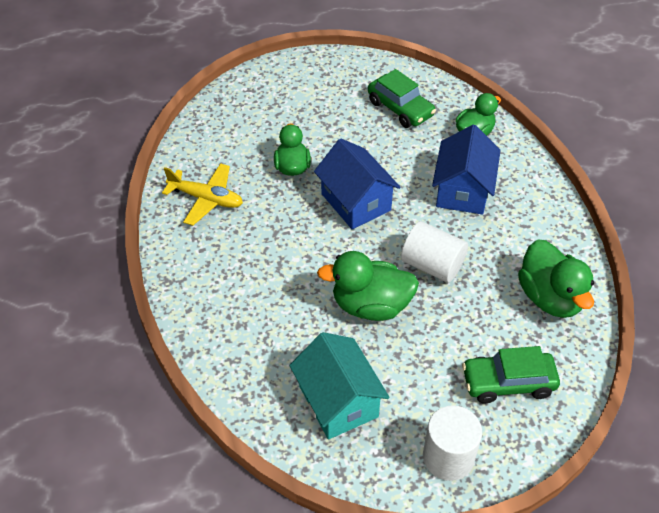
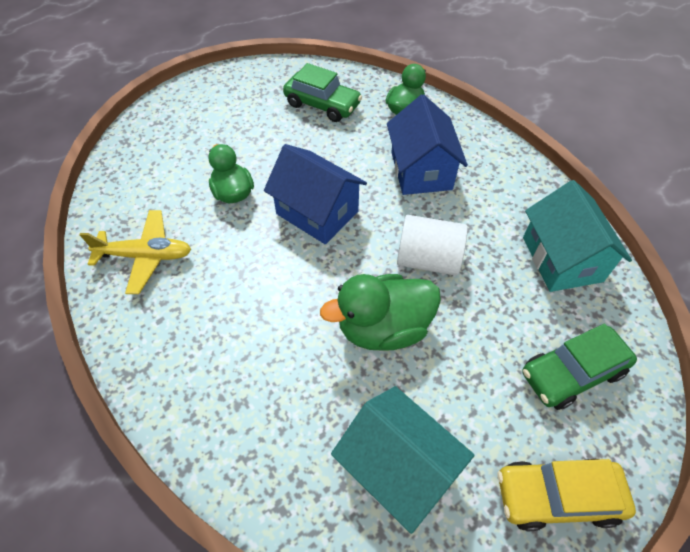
camera: 20 degrees left, 5 degrees up
white cylinder [423,405,482,481] -> yellow car [497,458,636,531]
green duck [518,240,594,318] -> turquoise house [523,180,632,292]

